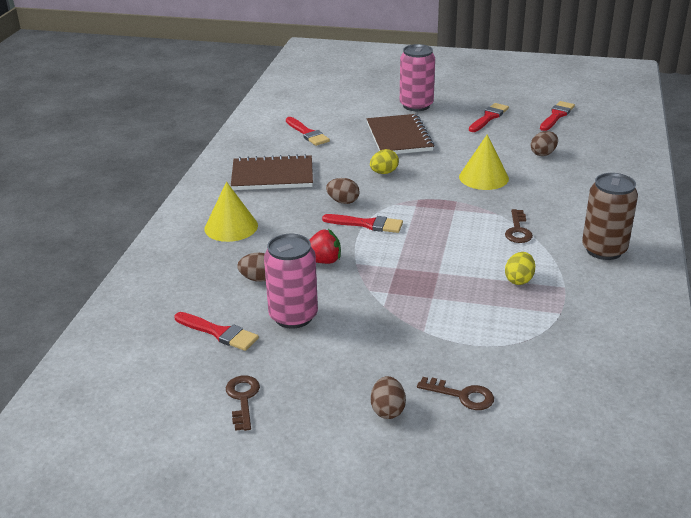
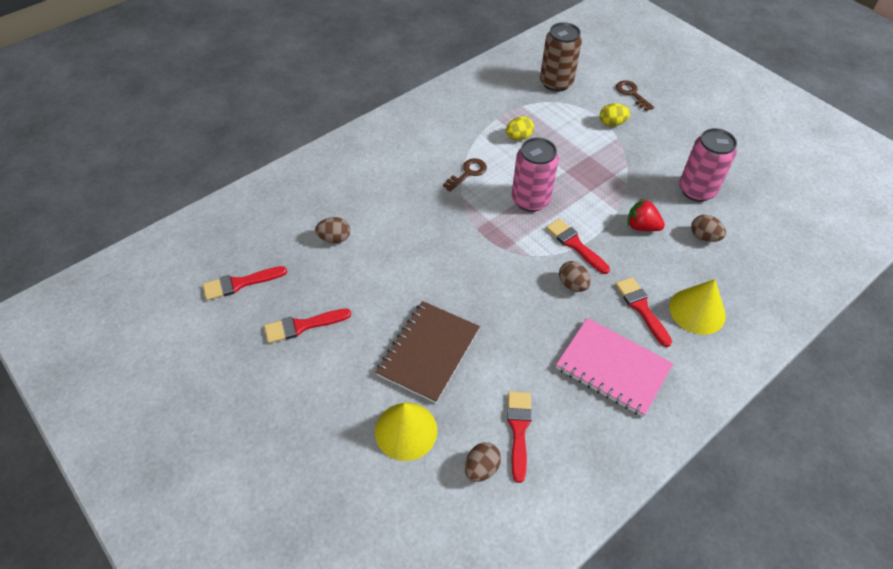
camera: 145 degrees left, 20 degrees up
red brush [175,312,259,351] -> red brush moved to [615,277,672,347]
brown key [226,375,260,431] -> none
brown notebook [231,154,313,190] -> pink notebook [556,318,673,417]
yellow egg [370,149,399,174] -> yellow egg moved to [600,103,630,126]
brown egg [371,376,406,419] -> brown egg moved to [465,442,501,482]
pink can [400,44,435,111] -> pink can moved to [512,138,559,212]
yellow cone [459,134,509,190] -> yellow cone moved to [375,403,437,461]
brown can [582,173,638,260] -> brown can moved to [540,22,582,92]

